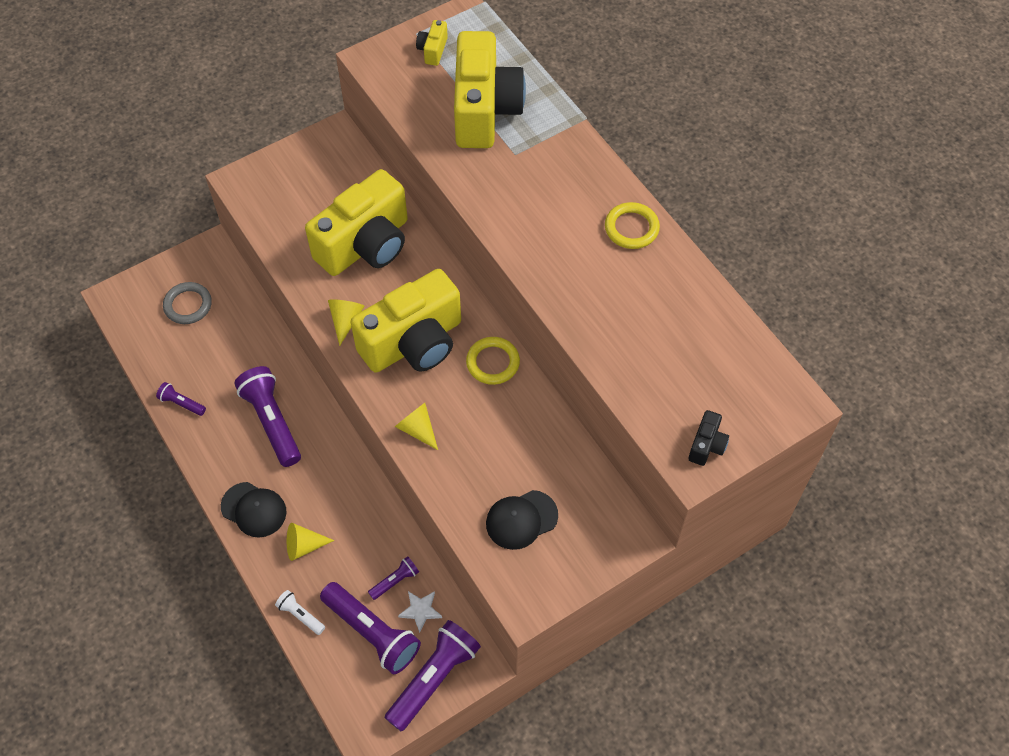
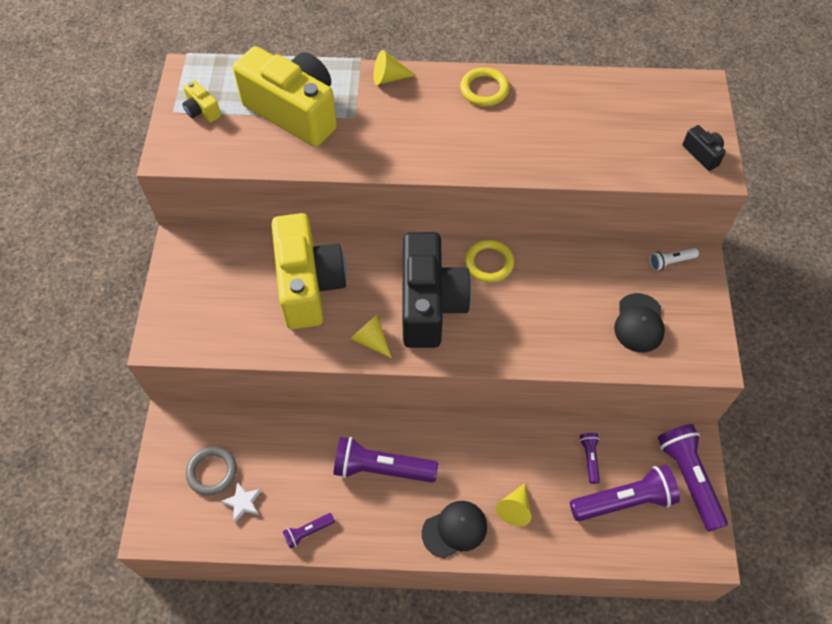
camera: 55 degrees left, 0 degrees up
white flashlight [275,590,325,635] -> white flashlight moved to [650,248,699,271]
yellow camera [350,269,461,372] -> black camera [402,232,471,348]
yellow cone [395,403,438,450] -> yellow cone moved to [374,50,416,85]
white star [398,591,442,633] -> white star moved to [221,481,261,523]

